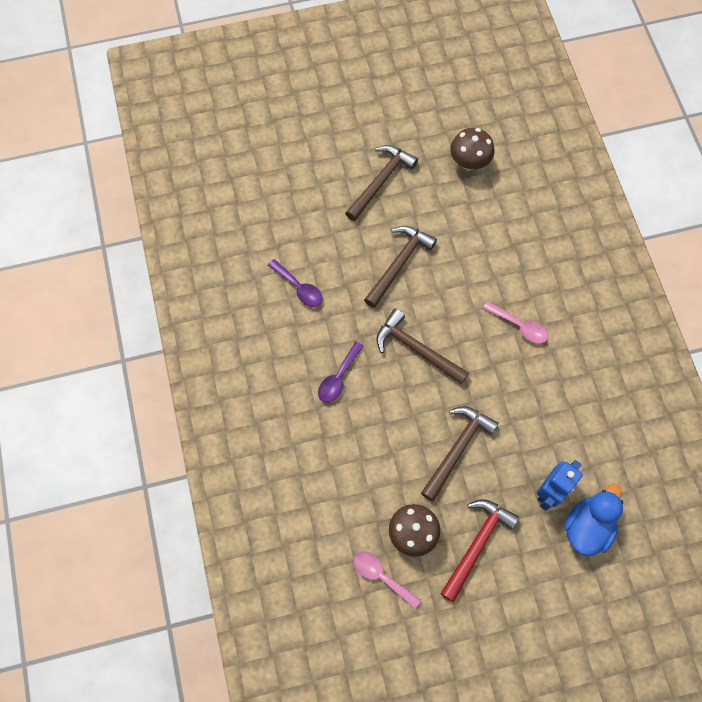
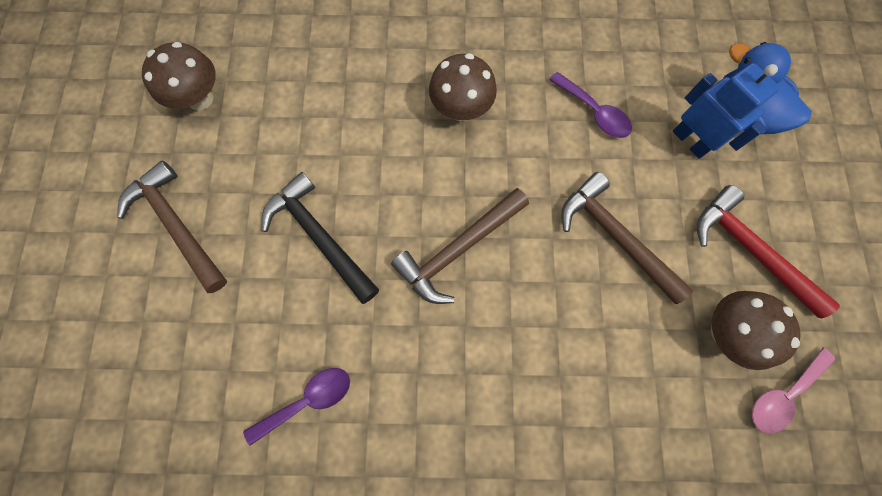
camera: 75 degrees left, 5 degrees up
purple spoon [318,341,364,403] -> purple spoon moved to [549,72,632,138]
brown hammer [364,226,437,308] -> black hammer [262,172,379,304]
pink spoon [483,301,548,344] -> brown mushroom [429,53,497,121]

